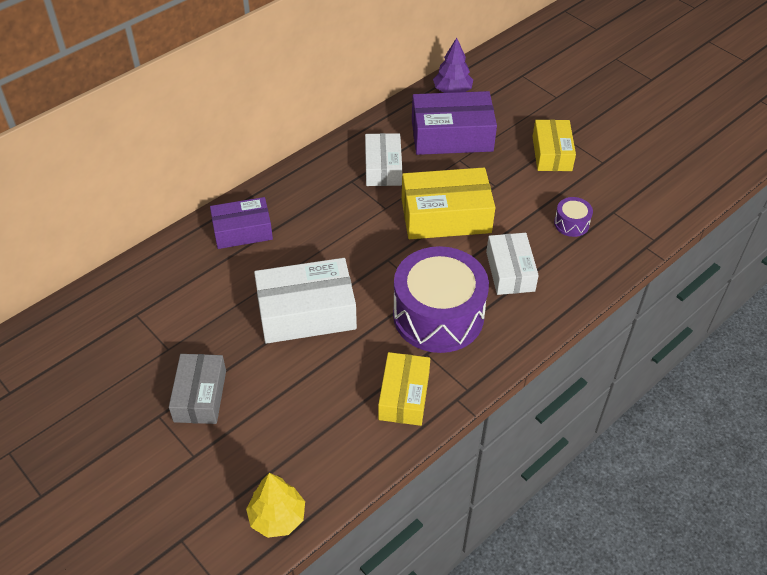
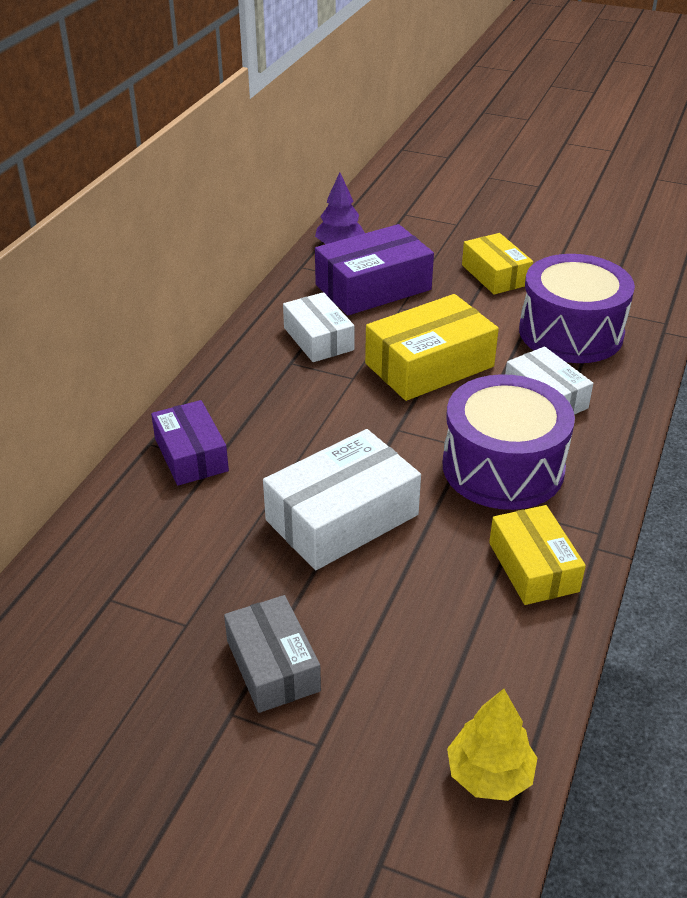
camera: 25 degrees left, 10 degrees down
purple box [210,197,273,249] -> purple box turned 75 degrees counterclockwise [151,400,229,486]
purple drum [554,197,593,237] -> purple drum [519,254,635,363], size x2.39

